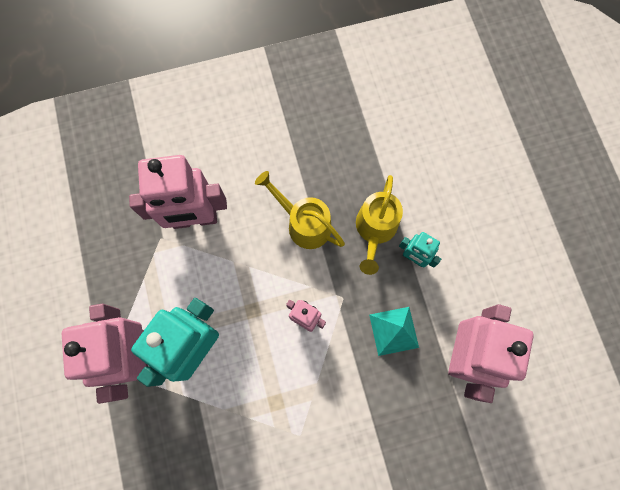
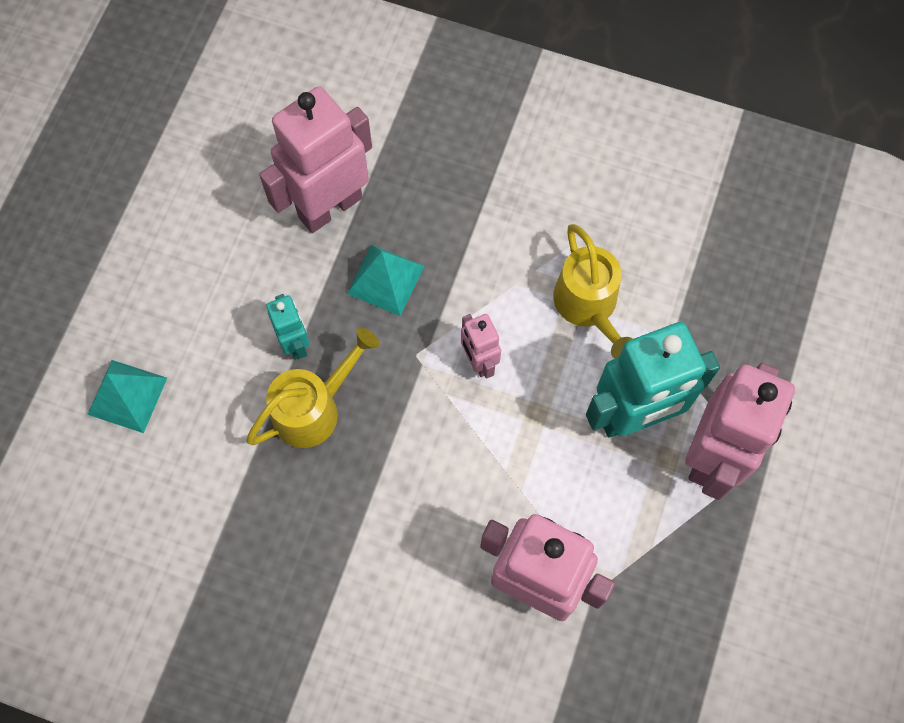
camera: 145 degrees left, 5 degrees down
yellow watering can [255,171,345,249] -> yellow watering can moved to [553,224,633,359]
none -> turquoise pyramid [87,360,167,433]

